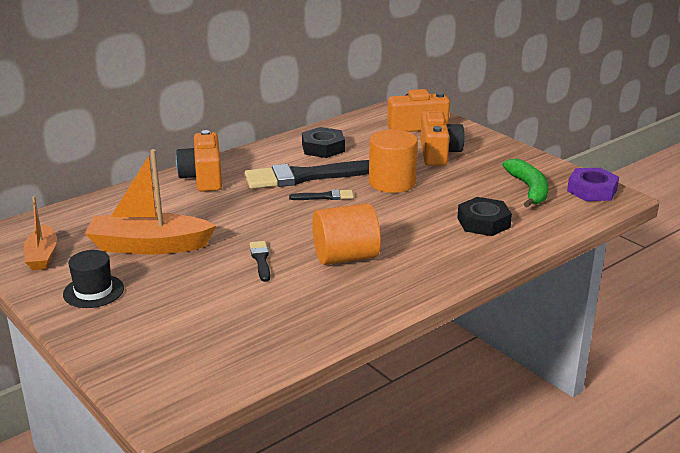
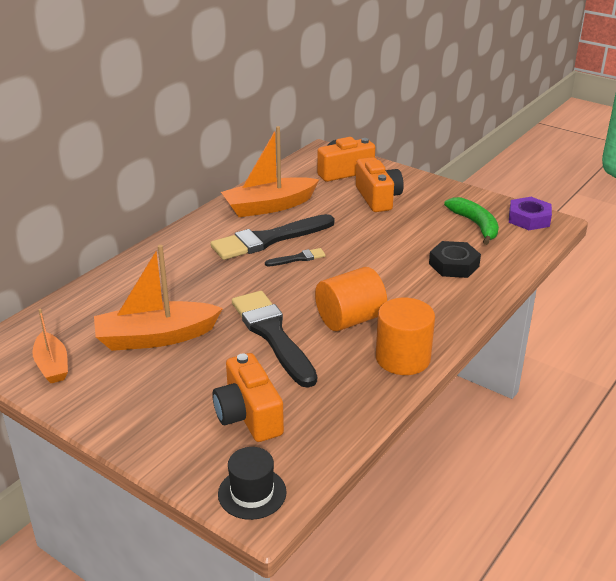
camera: 15 degrees left, 5 degrees up
black hat [63,250,124,308] -> black hat moved to [218,447,287,520]
orange camera [176,130,222,192] -> orange camera moved to [212,353,284,442]
black brush [250,241,270,282] -> black brush [232,291,317,388], size x2.22
black nut [302,127,345,158] -> orange boat [221,126,319,217]
orange cylinder [369,130,418,193] -> orange cylinder moved to [376,298,435,375]

